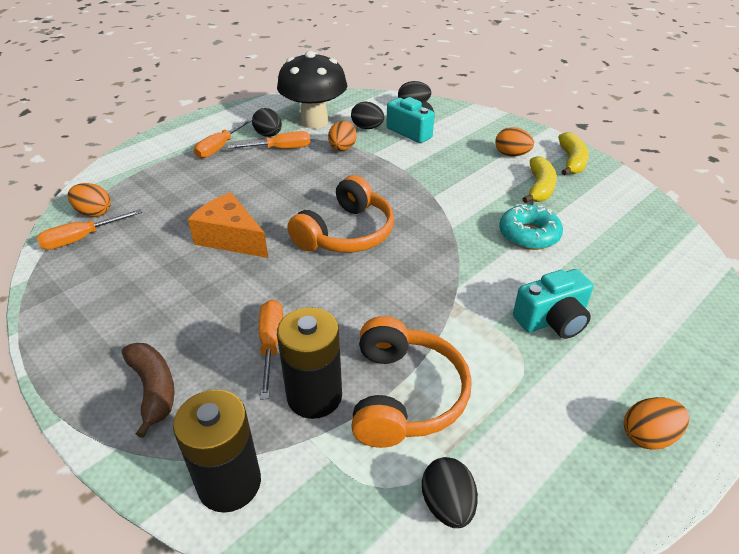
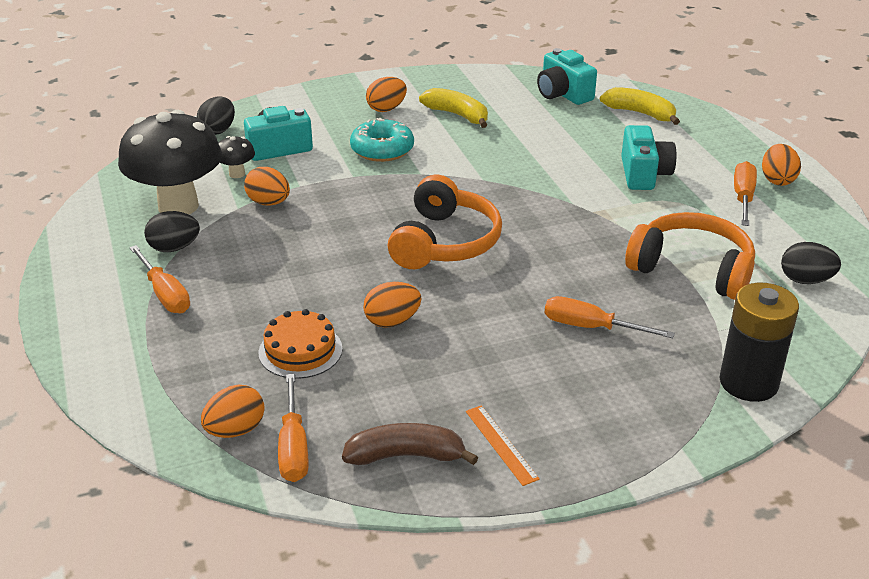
camera: 65 degrees left, 5 degrees down
brown banana [122,343,175,438] -> brown banana moved to [342,423,478,465]
orange cheese [188,192,268,258] -> orange egg [363,282,421,328]
orange screwdriver [228,131,311,149] -> orange screwdriver moved to [734,161,757,226]
black battery [277,307,342,419] -> none
orange headphones [288,175,394,253] -> orange headphones turned 45 degrees clockwise [388,175,502,269]
black egg [351,102,384,129] -> black mushroom [218,136,255,178]
turquoise donut [499,205,563,250] -> turquoise donut moved to [350,118,414,162]
yellow banana [558,132,589,176] -> yellow banana moved to [600,87,680,125]
none -> orange cake [258,309,342,379]
none -> orange ruler [466,405,540,486]
none -> turquoise camera [537,48,597,105]

